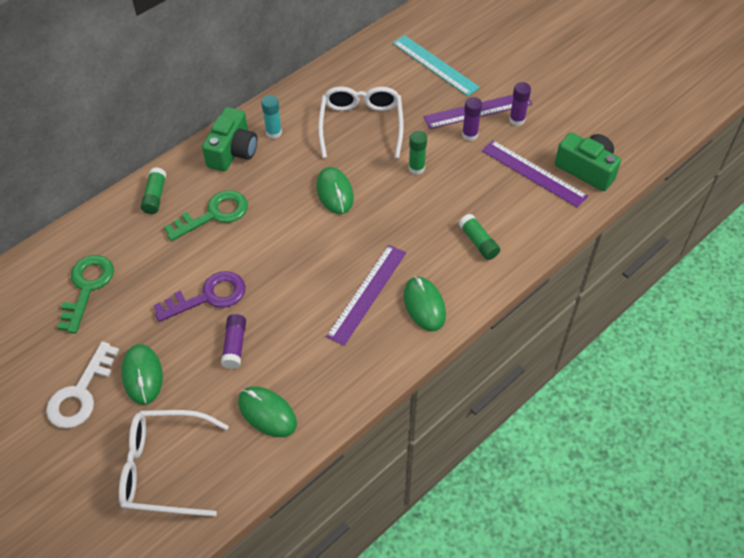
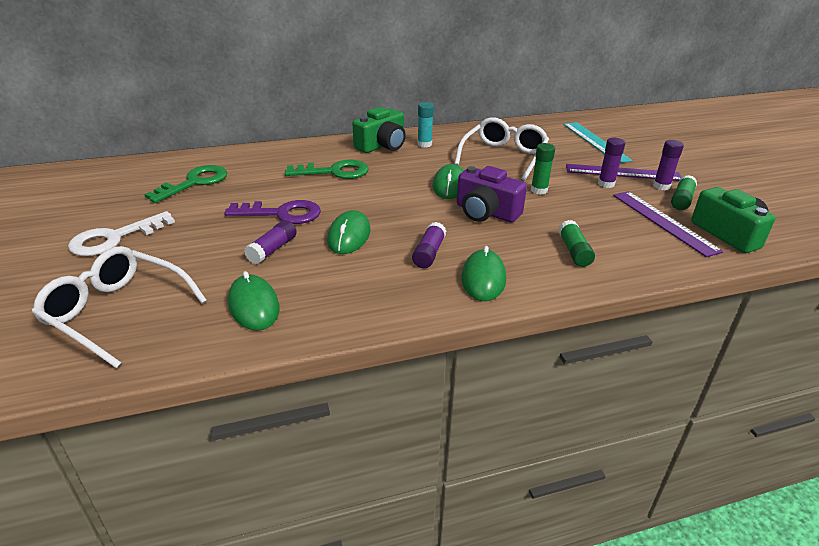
camera: 25 degrees right, 20 degrees down
green mouse [121,344,163,405] -> green mouse moved to [327,210,370,254]
green glue stick [141,167,166,214] -> green glue stick moved to [671,175,697,210]
purple ruler [326,245,406,346] -> purple glue stick [412,222,446,268]
none -> purple camera [457,166,527,222]

